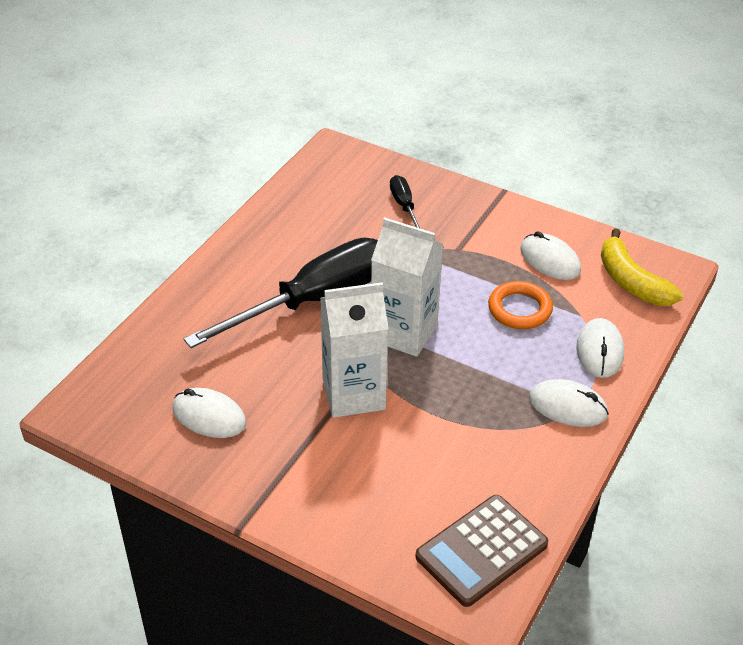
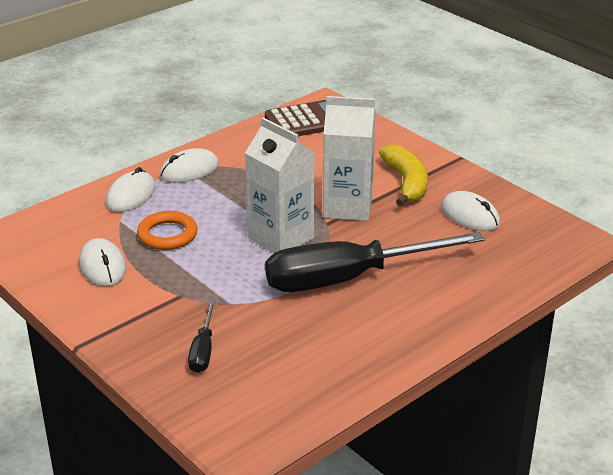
camera: 160 degrees left, 10 degrees down
white mouse [529,379,609,427] -> white mouse turned 75 degrees counterclockwise [160,148,219,183]
yellow banana [601,228,683,306] -> yellow banana moved to [379,145,428,206]

